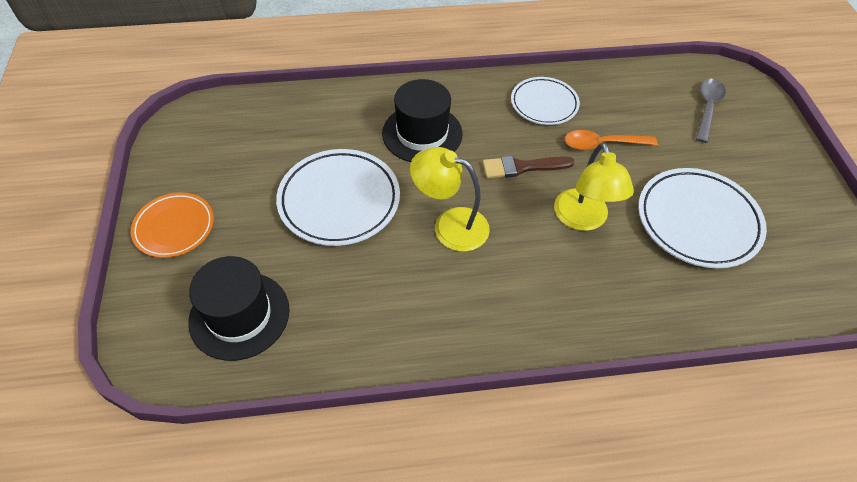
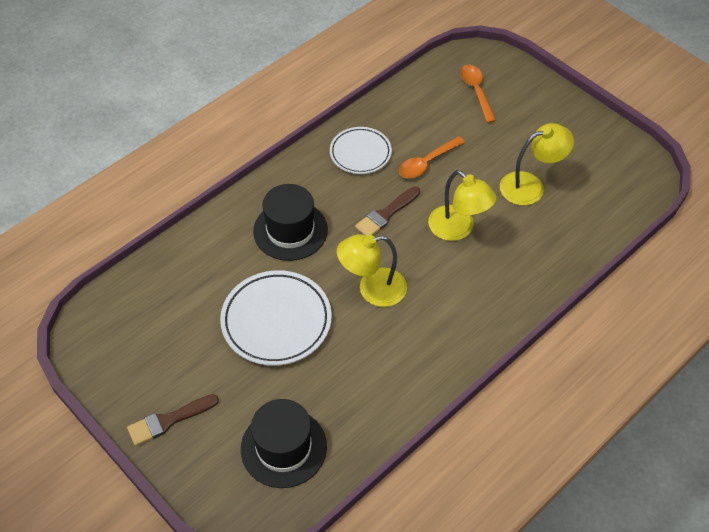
camera: 35 degrees left, 0 degrees up
orange plate [131,192,214,258] -> brown brush [127,394,219,446]
white plate [638,168,767,268] -> yellow lamp [500,123,574,205]
grey spoon [696,79,726,143] -> orange spoon [460,65,496,123]

